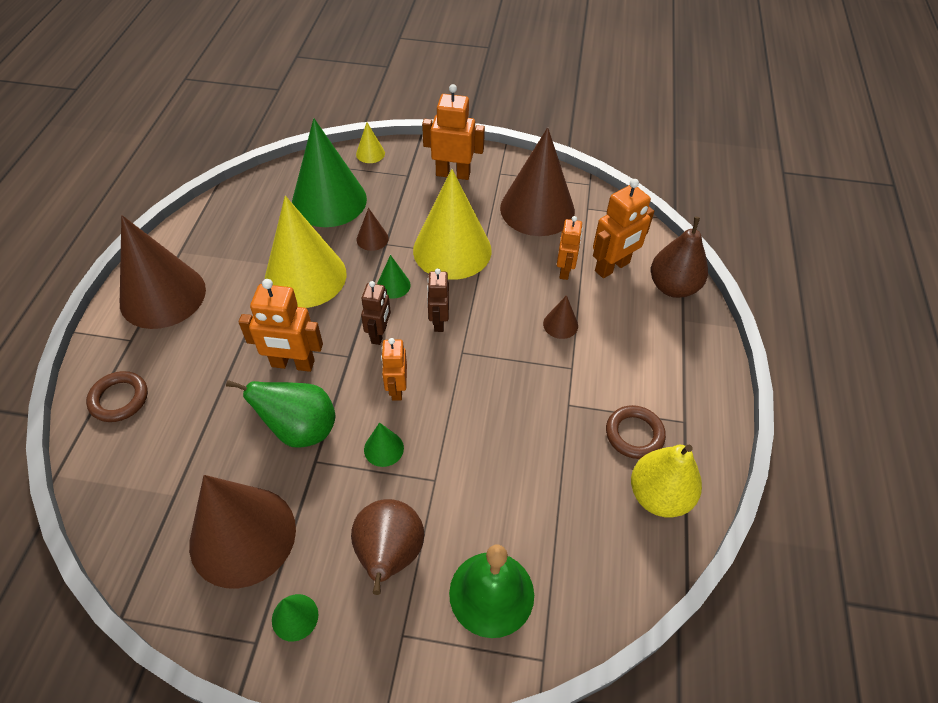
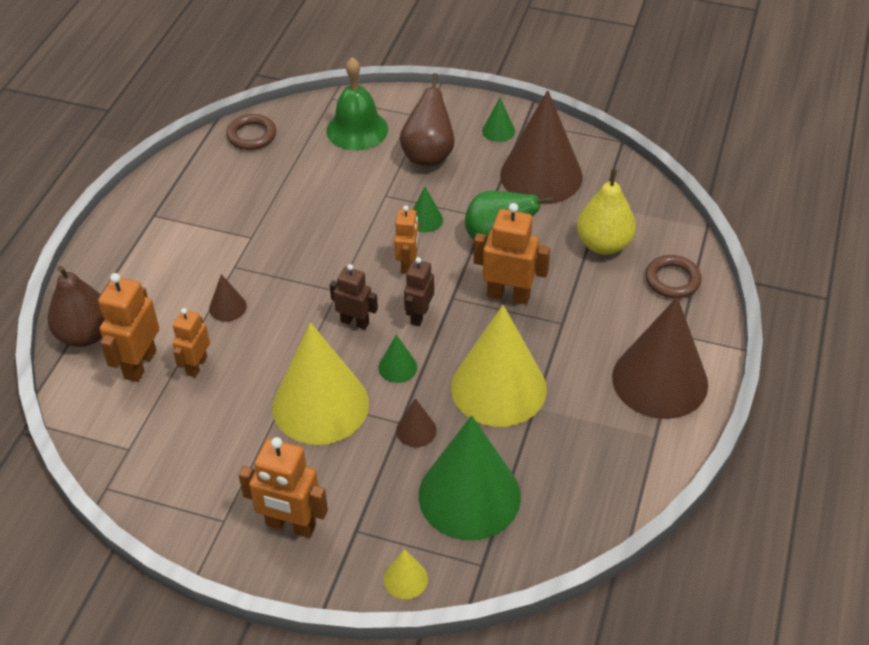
camera: 170 degrees left, 5 degrees down
brown robot [427,268,449,332] -> brown robot turned 75 degrees counterclockwise [330,264,378,330]
brown cone [500,127,575,236] -> none
orange robot [593,179,654,278] -> orange robot turned 45 degrees counterclockwise [98,273,159,382]
brown ring [606,405,666,459] -> brown ring moved to [226,114,276,150]
yellow pear [631,445,702,518] -> yellow pear moved to [577,169,636,255]

